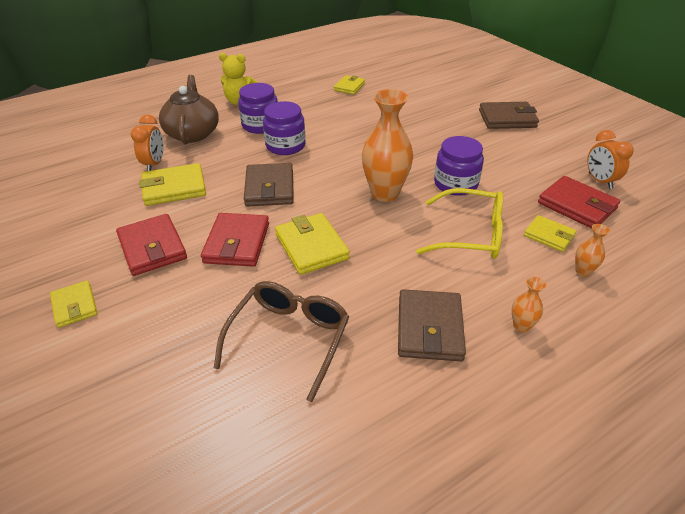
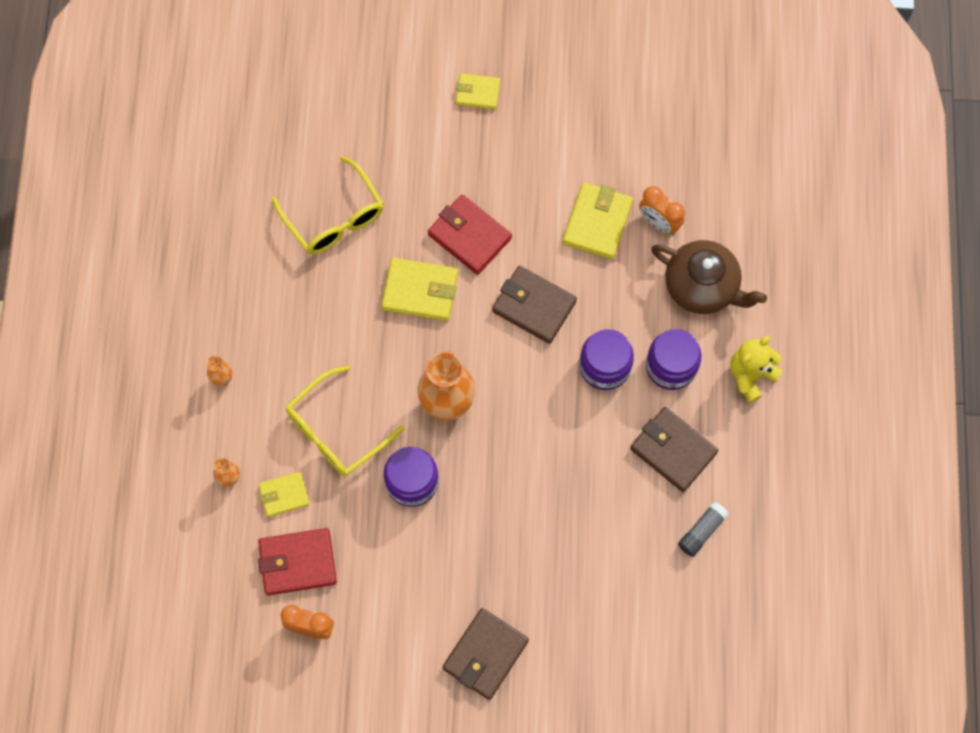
camera: 125 degrees right, 30 degrees up
red wallet [116,214,187,276] -> none
brown glasses [214,281,349,402] -> yellow glasses [272,156,384,254]
yellow wallet [334,75,365,95] -> grey glue stick [678,502,729,557]
brown wallet [398,289,466,361] -> brown wallet moved to [630,407,718,492]

